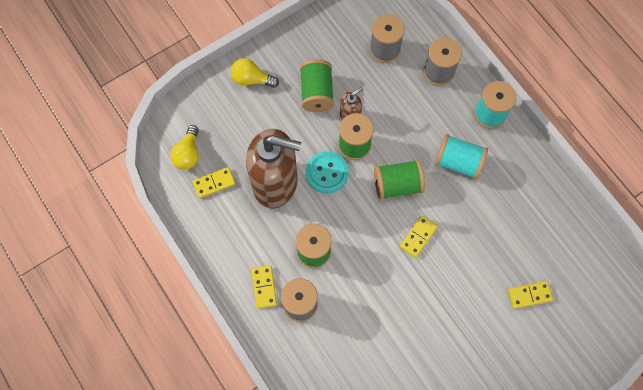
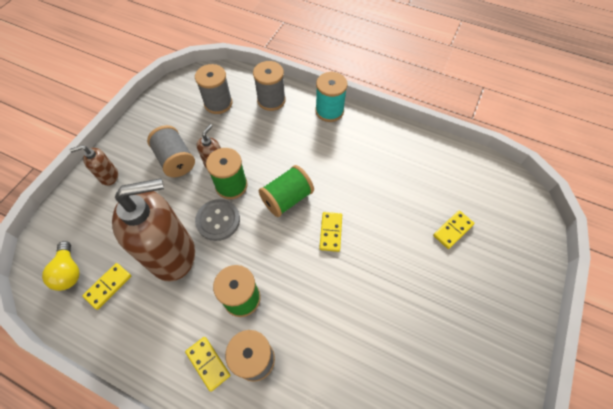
camera: 30 degrees left, 10 degrees down
yellow light bulb [231,58,279,88] -> brown soap dispenser [70,145,118,186]
green spool [300,59,334,112] -> grey spool [147,125,195,177]
turquoise button [306,152,348,193] -> grey button [195,199,240,241]
turquoise spool [435,134,488,179] -> none

